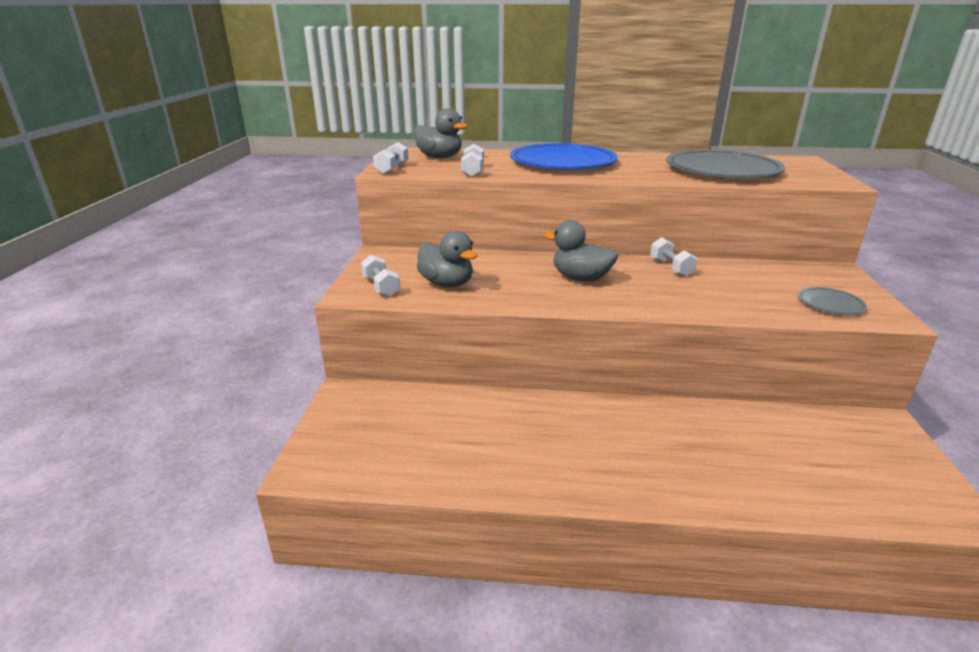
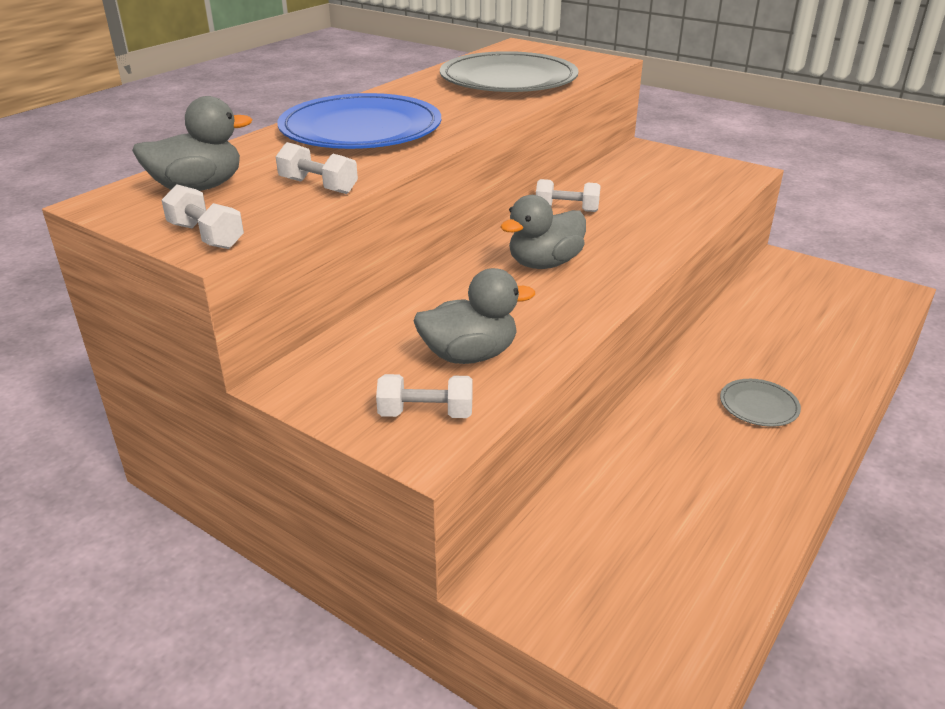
camera: 60 degrees left, 5 degrees up
grey plate [798,287,867,315] -> grey plate moved to [720,379,801,427]

